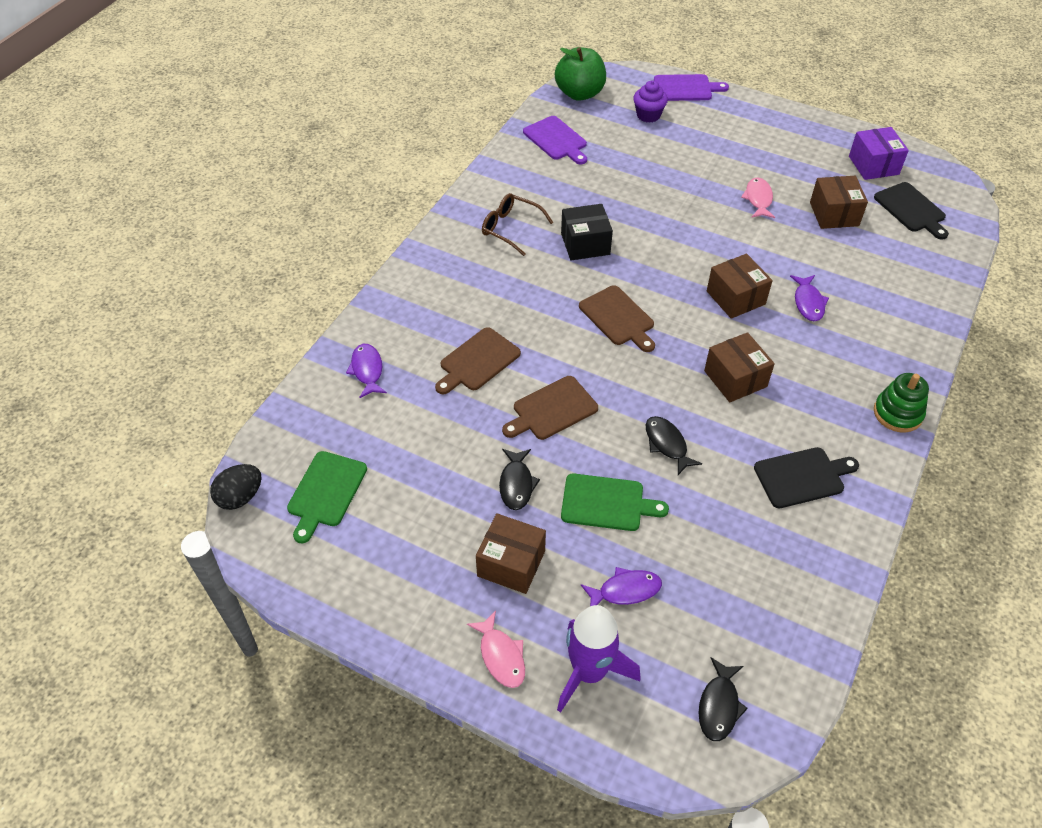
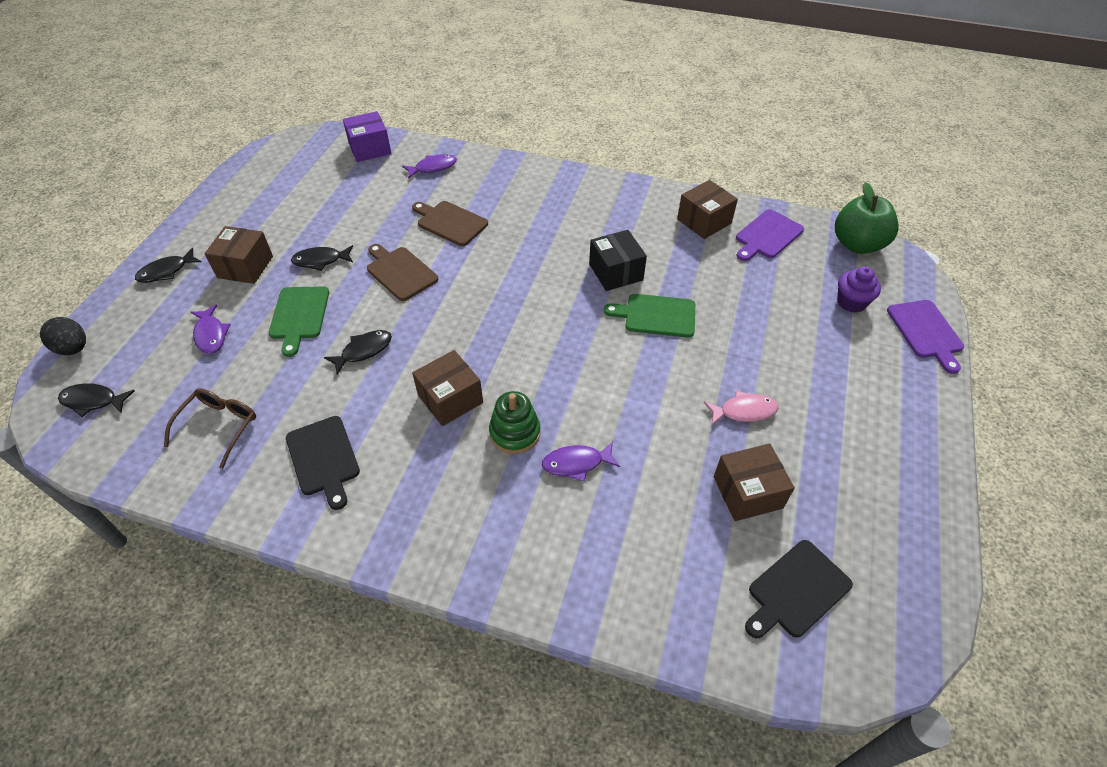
camera: 80 degrees right, 0 degrees up
black egg [210,464,262,510] -> black egg moved to [40,317,86,355]
green cutting board [287,451,367,544] -> green cutting board moved to [604,294,695,338]
pink fish [467,611,525,688] -> black fish [135,248,201,283]
brown glasses [482,193,553,256] -> brown glasses moved to [164,388,256,469]
purple rocket [557,605,641,713] -> none
brown cutting board [579,285,655,352] -> none
brown box [707,253,773,319] -> brown box moved to [677,180,738,239]
purple box [849,127,909,180] -> purple box moved to [343,111,391,162]
green stacking toy [874,373,929,433] -> green stacking toy moved to [489,391,541,454]

